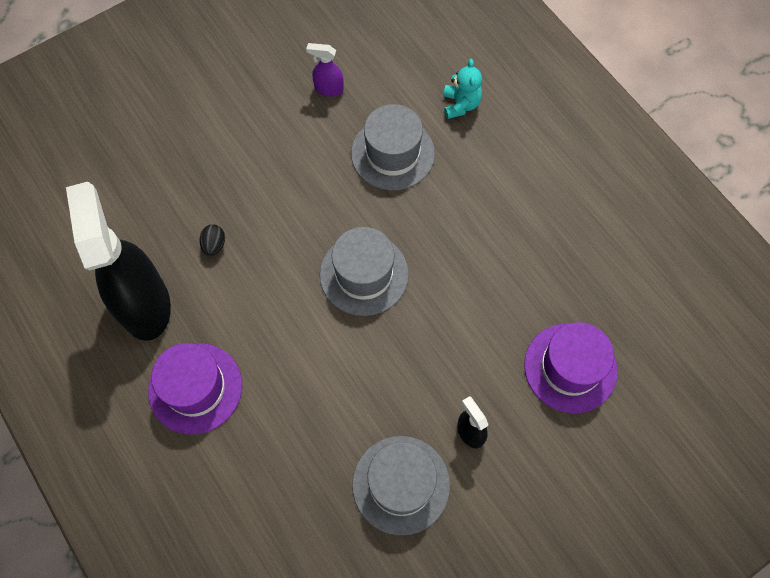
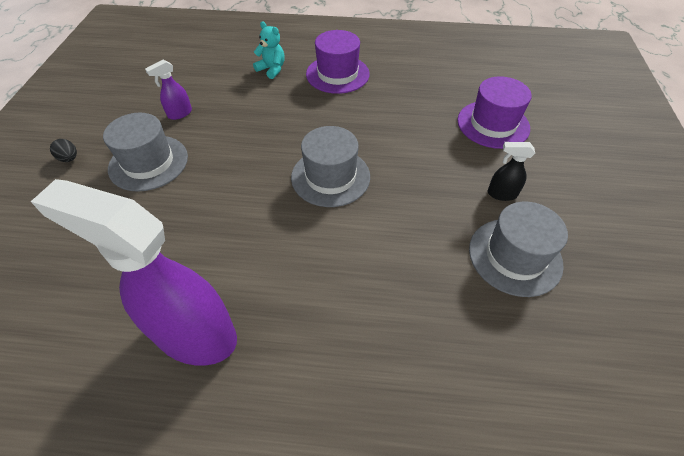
camera: 50 degrees left, 15 degrees down
black spray bottle [66,182,171,341] -> purple spray bottle [31,179,237,366]
purple hat [148,343,242,435] -> purple hat moved to [306,30,370,94]
black egg [200,224,225,256] -> black egg moved to [50,139,77,162]
grey hat [351,104,435,190] -> grey hat moved to [103,113,188,192]

